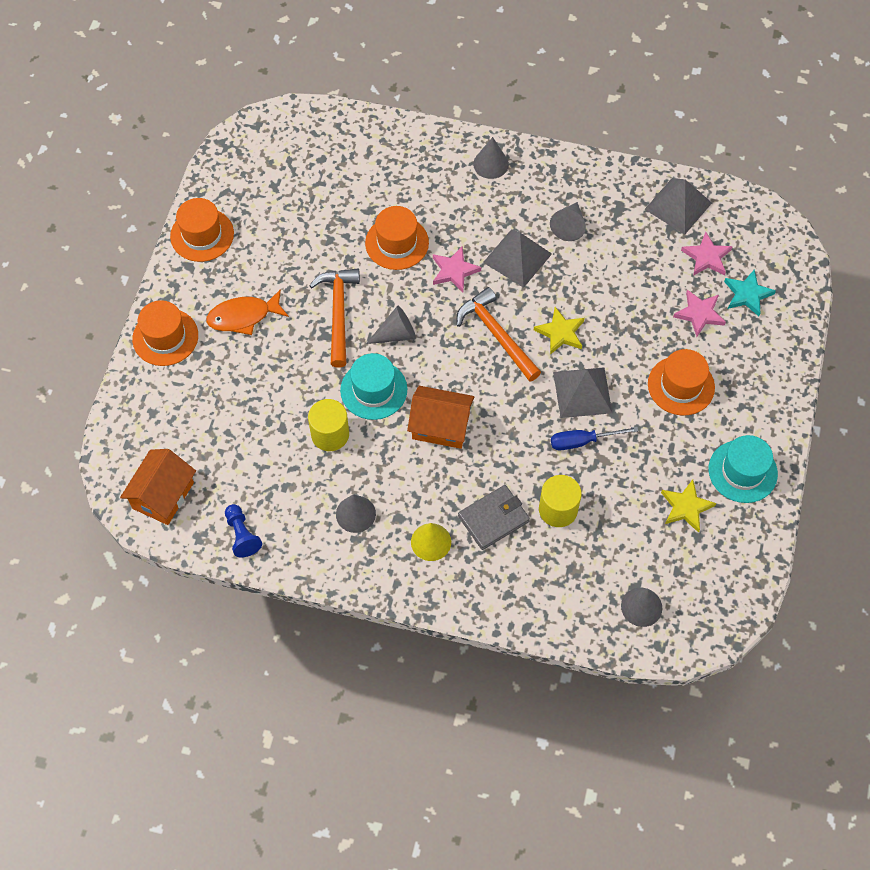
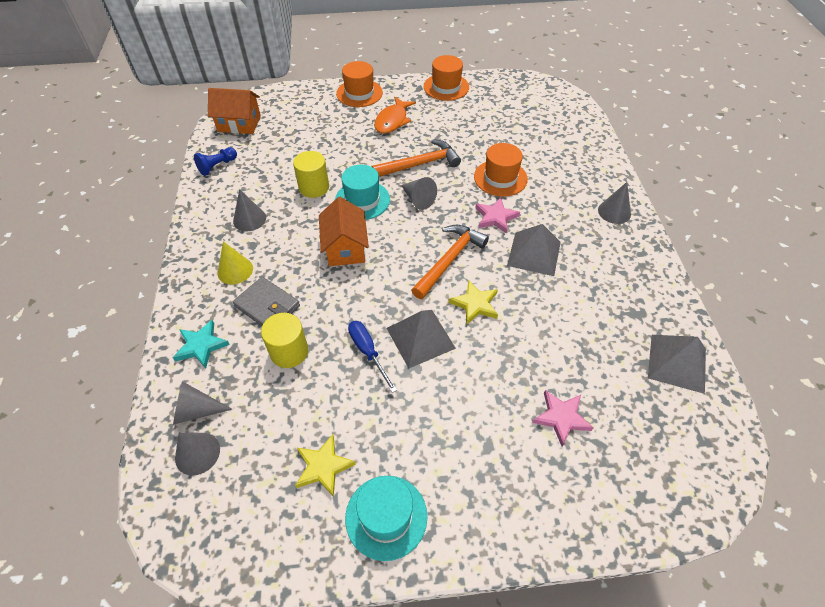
camera: 70 degrees right, 10 degrees down
orange fish [206,289,289,335] -> orange fish turned 120 degrees counterclockwise [374,97,416,134]
grey cone [550,202,586,241] -> grey cone moved to [173,381,233,425]
orange hat [648,349,715,416] -> none
pink star [681,232,733,276] -> none
turquoise star [724,270,776,316] -> turquoise star moved to [173,320,230,369]

